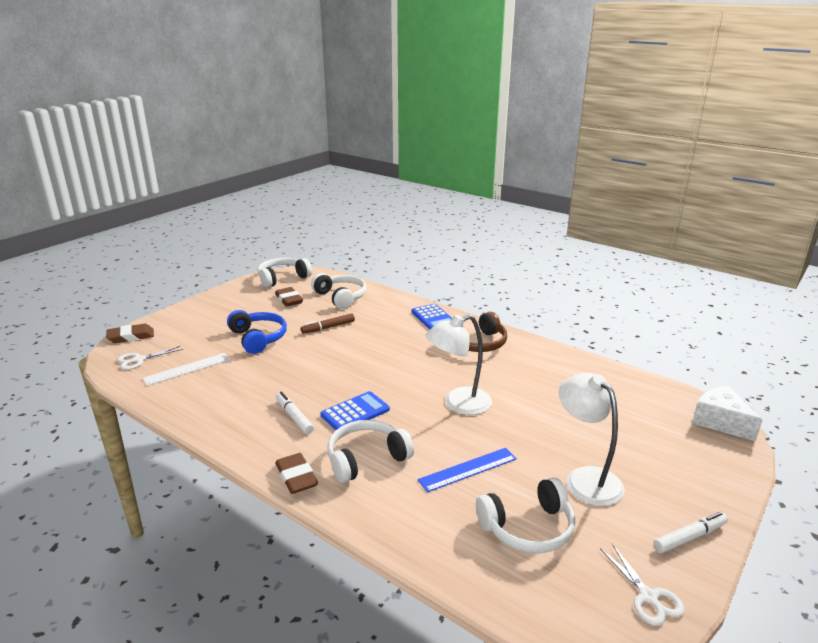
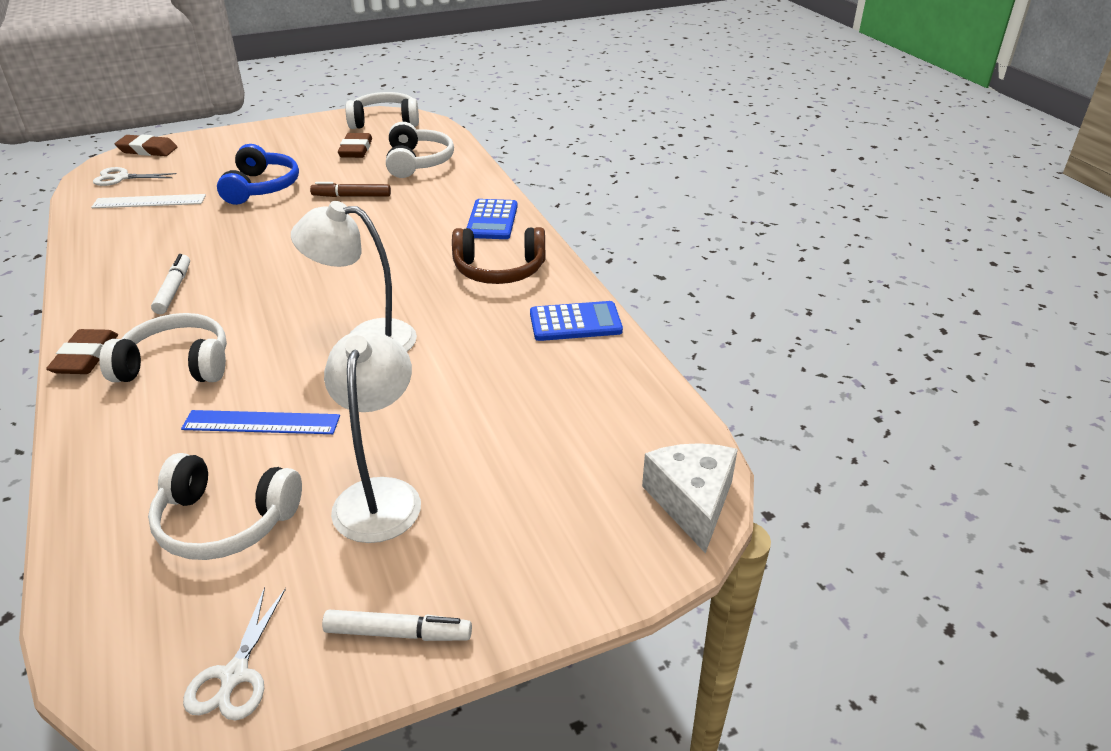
camera: 30 degrees right, 10 degrees up
blue calculator [321,391,390,430] -> blue calculator moved to [530,301,623,341]

